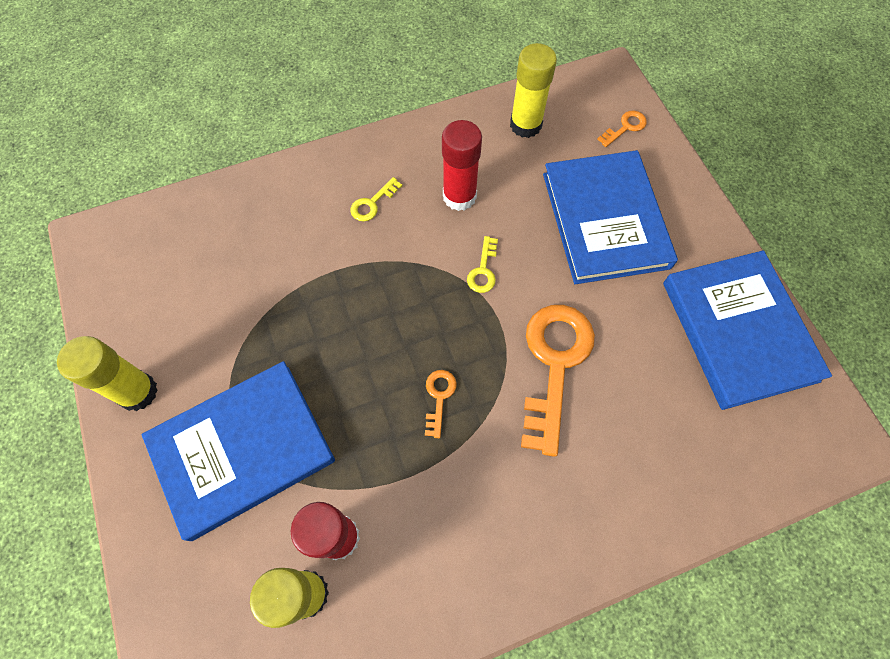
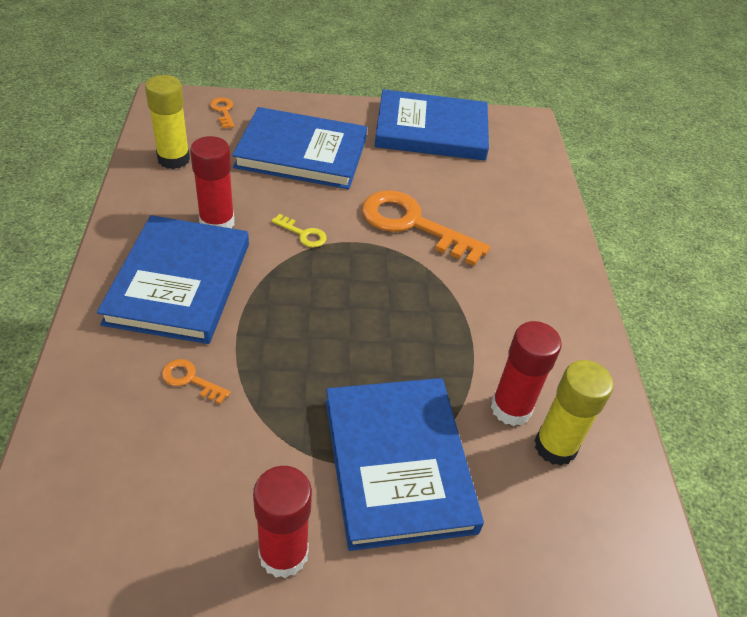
camera: 75 degrees left, 20 degrees down
yellow glue stick [57,336,158,411] -> red glue stick [253,466,312,578]
yellow key [350,177,402,221] -> blue book [97,215,249,344]
orange key [425,370,457,438] -> orange key moved to [162,359,231,404]

